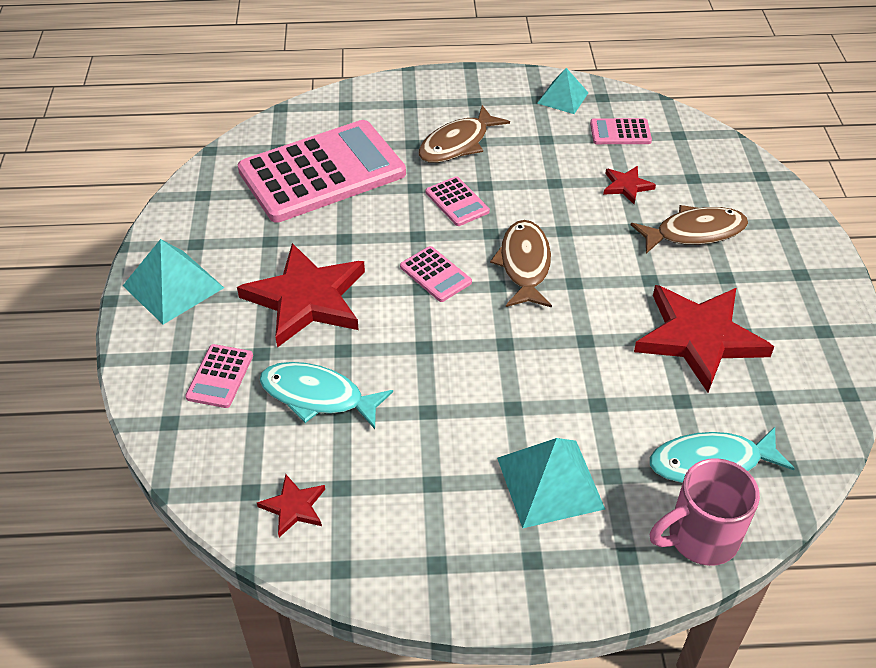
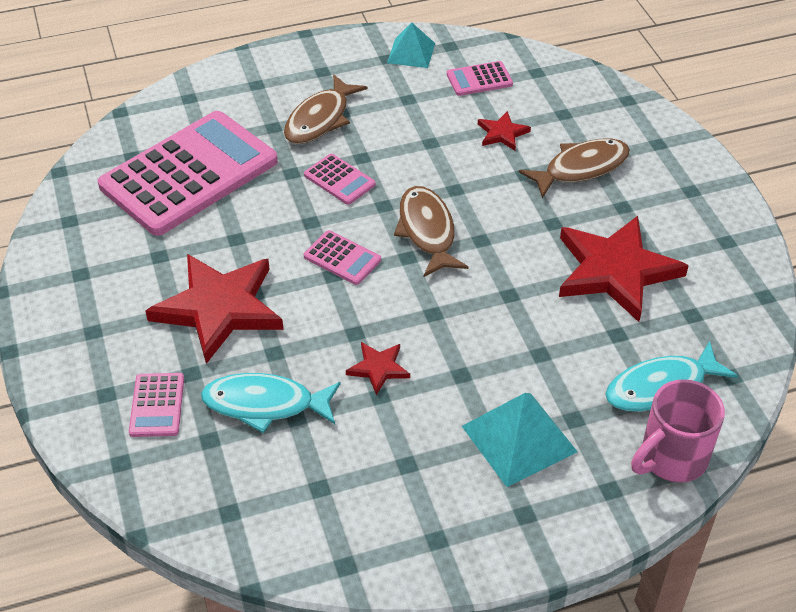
camera: 15 degrees left, 0 degrees up
turquoise pyramid [123,239,224,325] -> none
red star [257,474,325,537] -> red star moved to [346,342,410,395]

